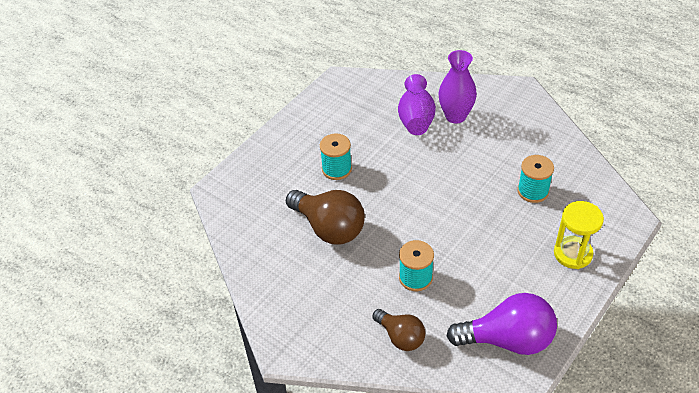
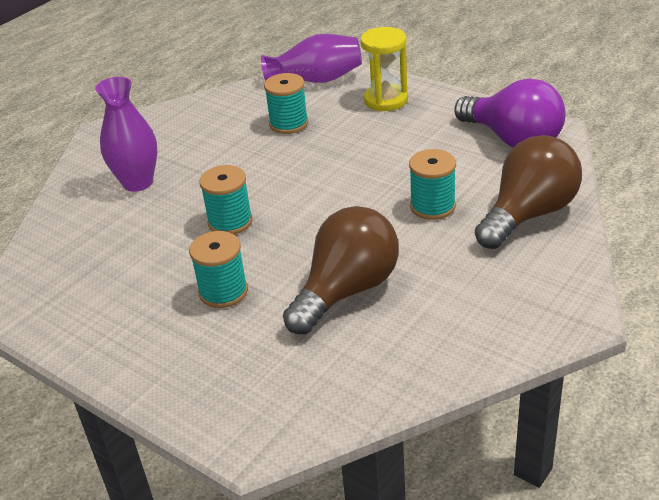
camera: 90 degrees left, 10 degrees down
brown light bulb [372,309,425,351] -> brown light bulb [475,135,582,249], size x1.67
purple vase [398,74,436,135] -> purple vase moved to [261,34,362,83]
purple light bulb [447,293,557,355] -> purple light bulb turned 135 degrees clockwise [454,79,566,148]
none -> turquoise spool [199,165,253,234]

